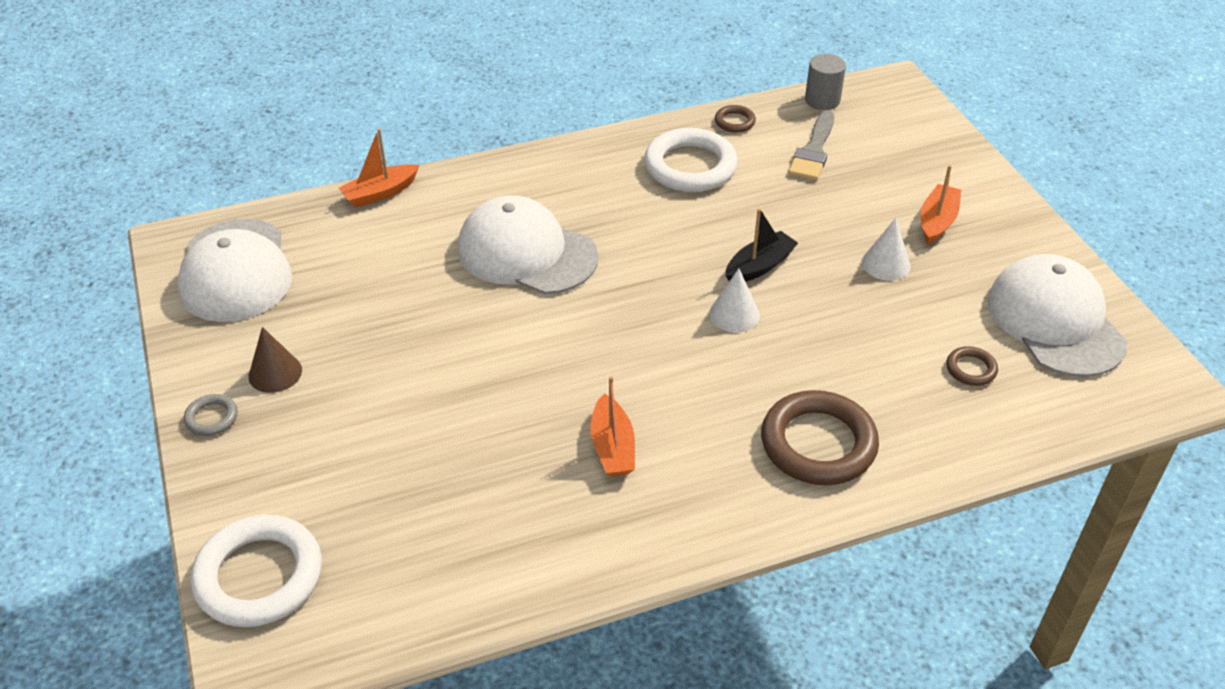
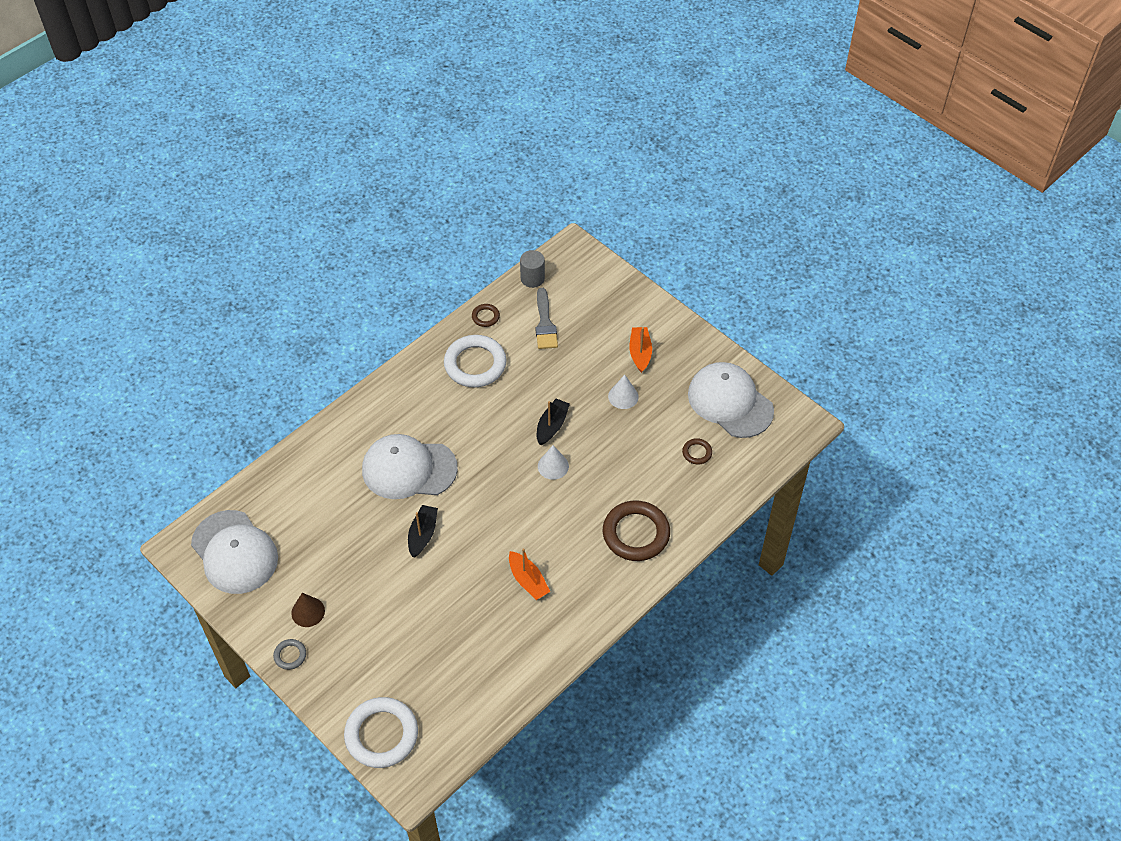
camera: 25 degrees left, 10 degrees up
orange boat [338,129,419,208] -> none
none -> black boat [408,505,438,557]

